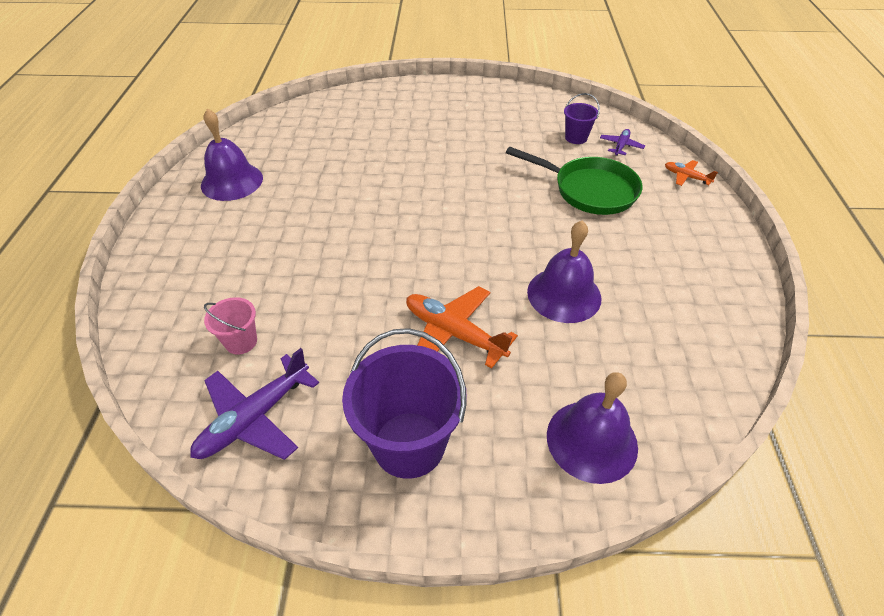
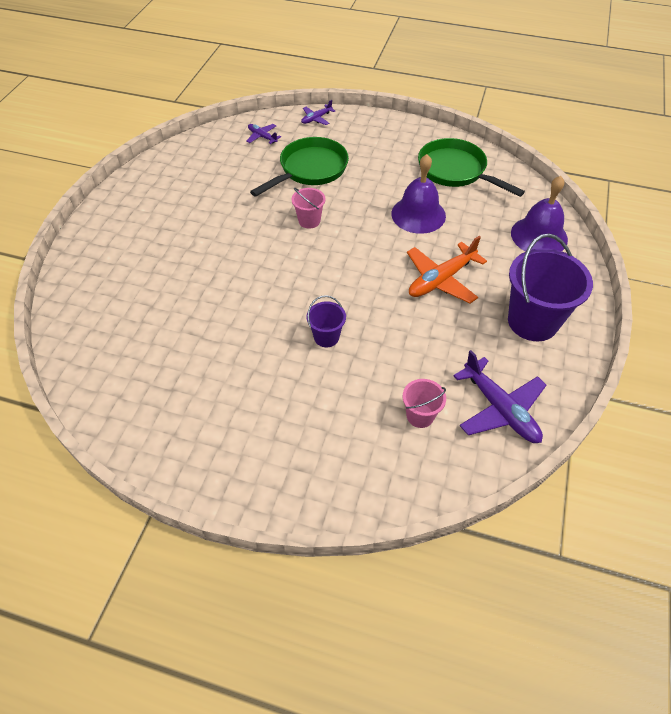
camera: 75 degrees left, 5 degrees up
purple bell [201,109,263,201] -> none
purple bucket [564,93,600,144] -> purple bucket moved to [307,295,346,347]
orange plane [665,160,718,186] -> purple plane [301,100,335,125]
none -> pink bucket [292,188,326,229]
none -> green pan [418,138,525,197]

